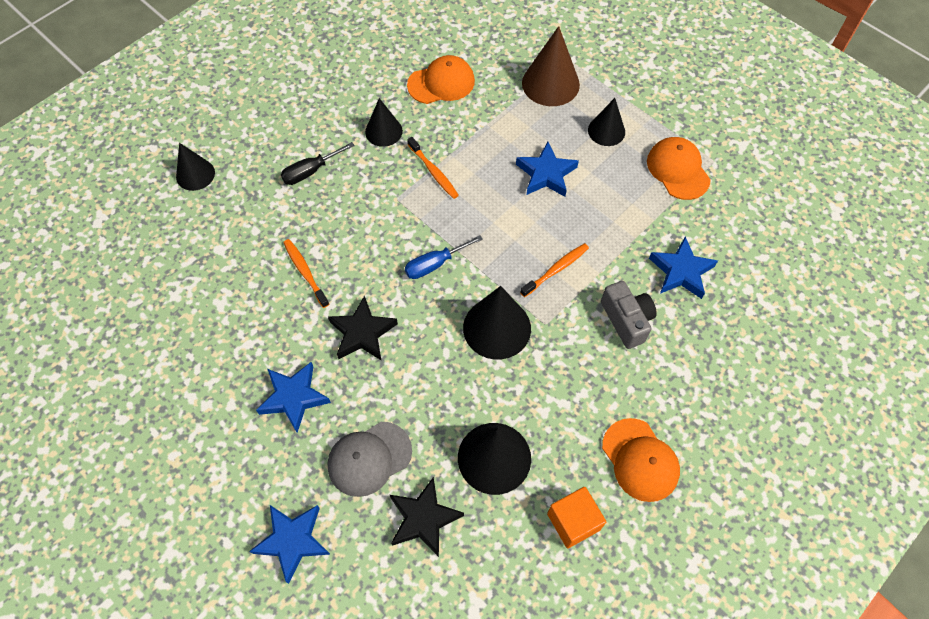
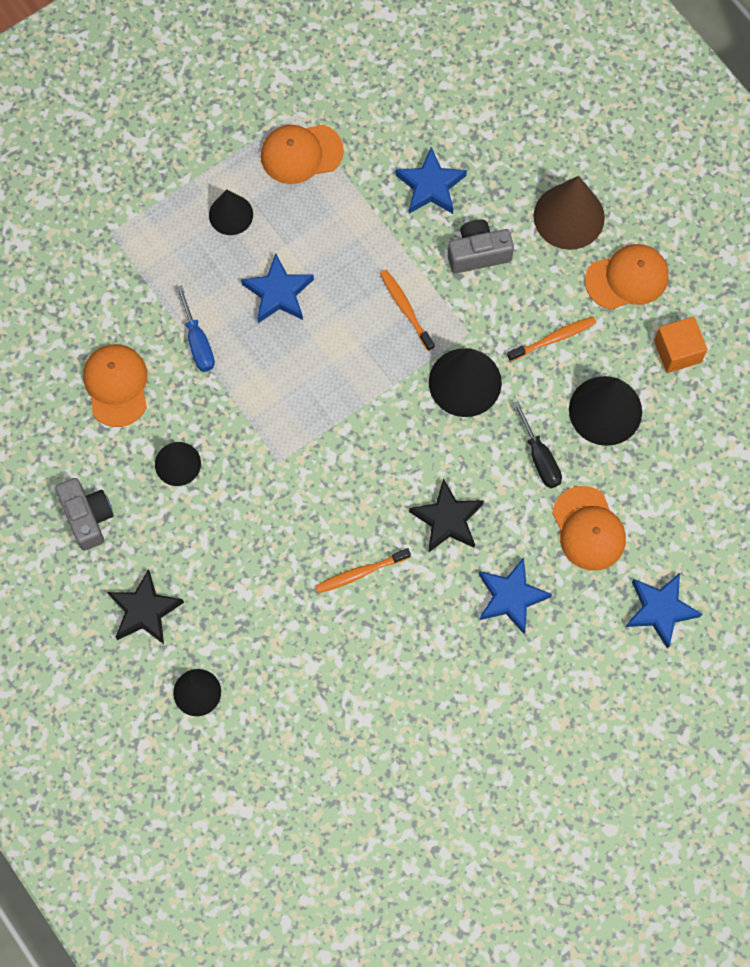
camera: 80 degrees left, 10 degrees up
black screwdriver [281,142,355,185] -> black screwdriver moved to [513,401,562,488]
grey cap [327,422,412,497] -> orange cap [552,486,626,571]
black star [390,477,464,557] -> black star moved to [107,569,184,644]
blue screwdriver [405,235,483,279] -> blue screwdriver moved to [176,285,215,372]
orange toothbrush [407,137,459,199] -> orange toothbrush moved to [507,317,596,362]
brown cone [522,26,580,106] -> brown cone moved to [534,176,605,250]
none -> grey camera [55,478,114,551]

